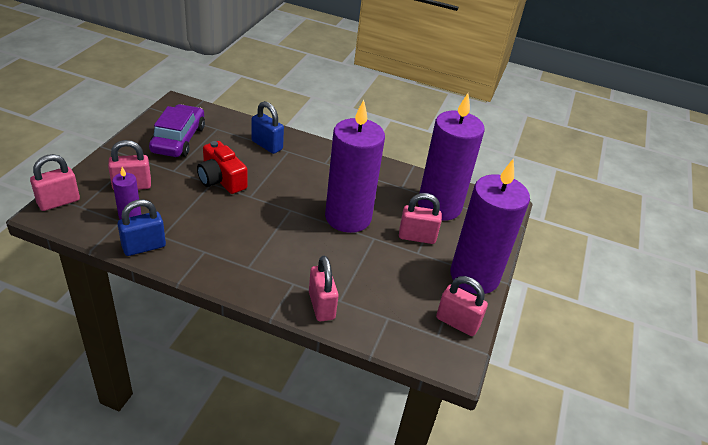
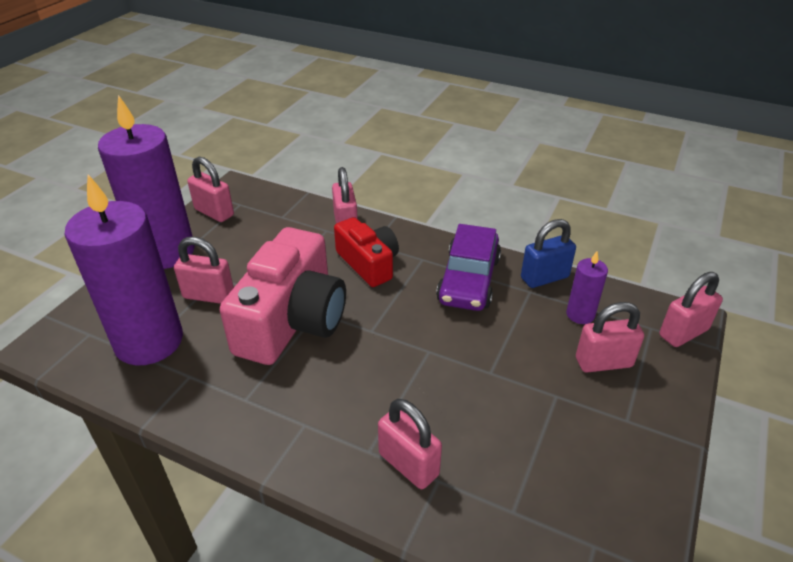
camera: 170 degrees left, 0 degrees up
purple car [149,104,205,157] -> purple car moved to [436,224,501,311]
red camera [197,141,247,194] -> red camera moved to [334,217,399,287]
blue padlock [251,101,284,154] -> pink padlock [378,399,442,489]
purple candle [325,100,385,233] -> pink camera [220,227,346,365]

